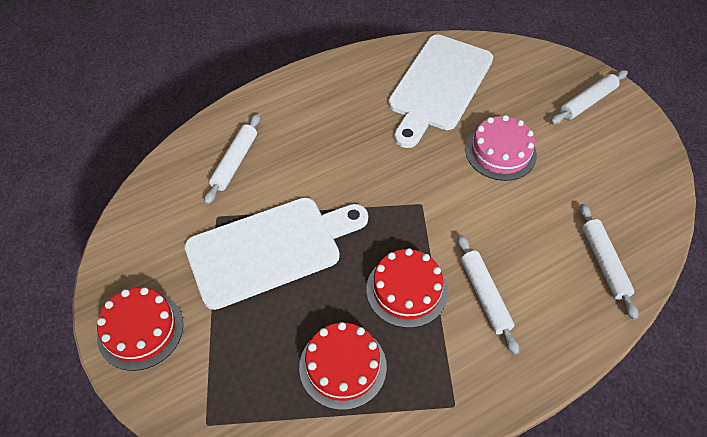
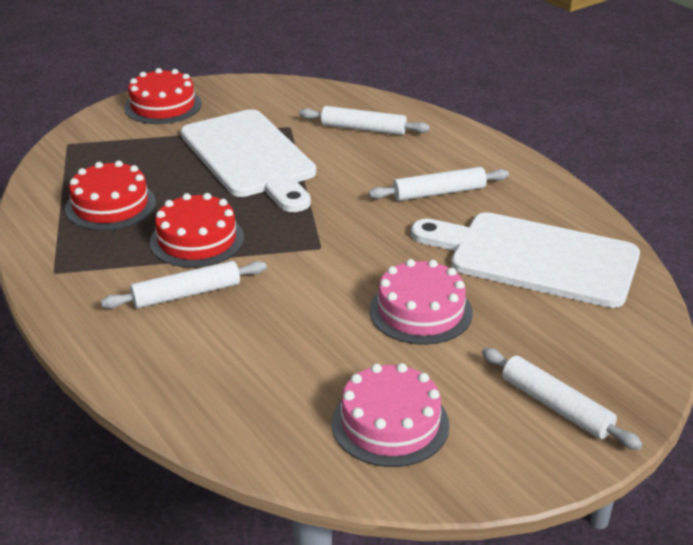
camera: 85 degrees right, 20 degrees down
white rolling pin [579,204,639,320] -> white rolling pin moved to [369,167,509,201]
none -> pink cake [332,363,450,467]

